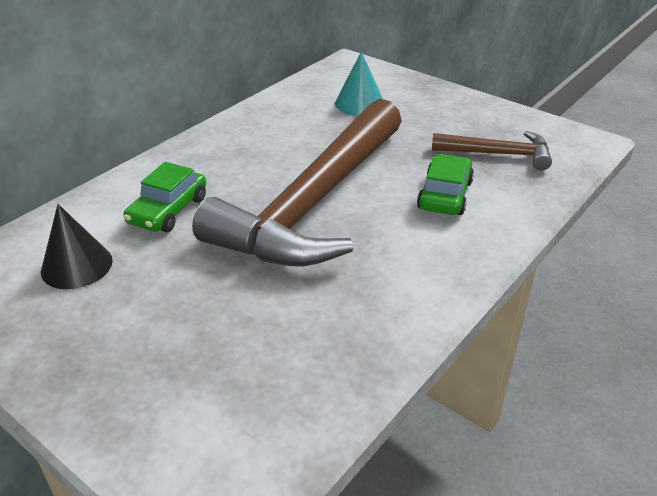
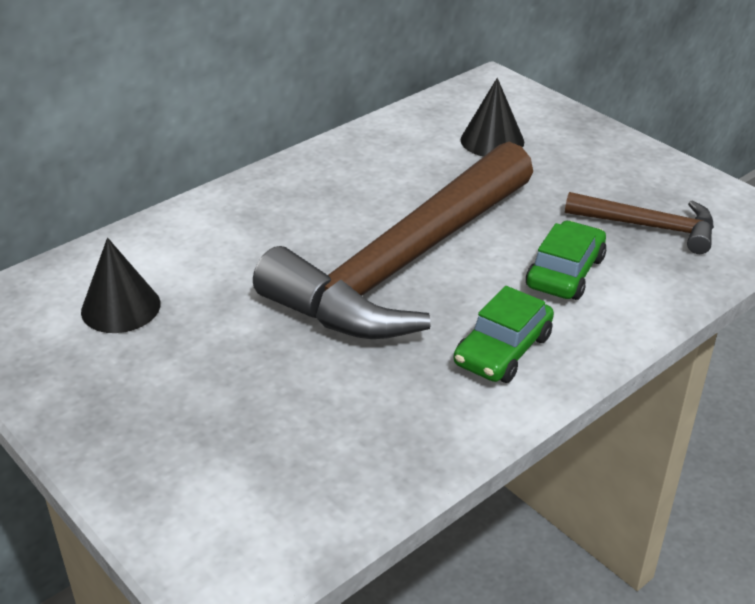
camera: 10 degrees right, 0 degrees up
green car [124,162,206,232] -> green car moved to [454,286,554,383]
turquoise cone [335,51,383,116] -> black cone [461,78,524,157]

